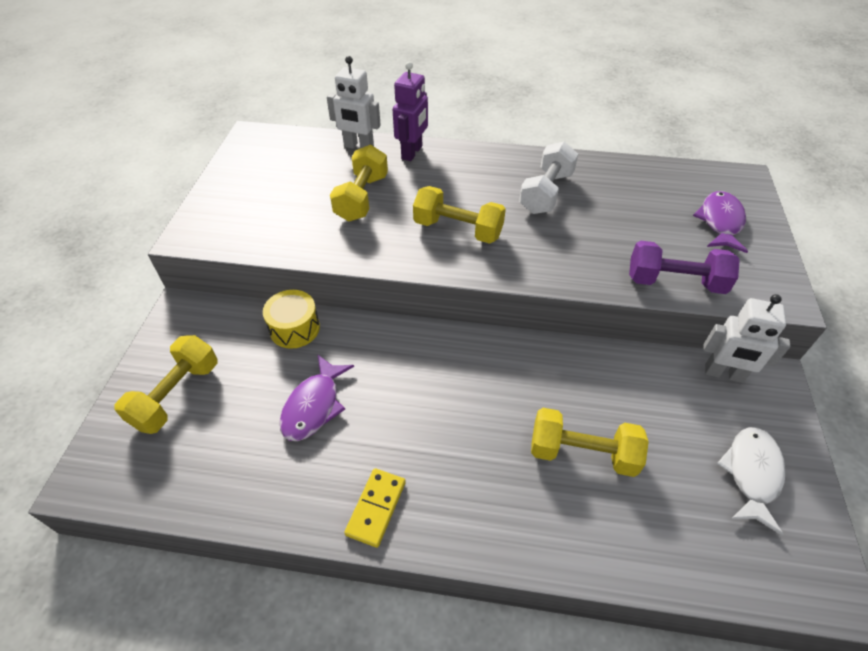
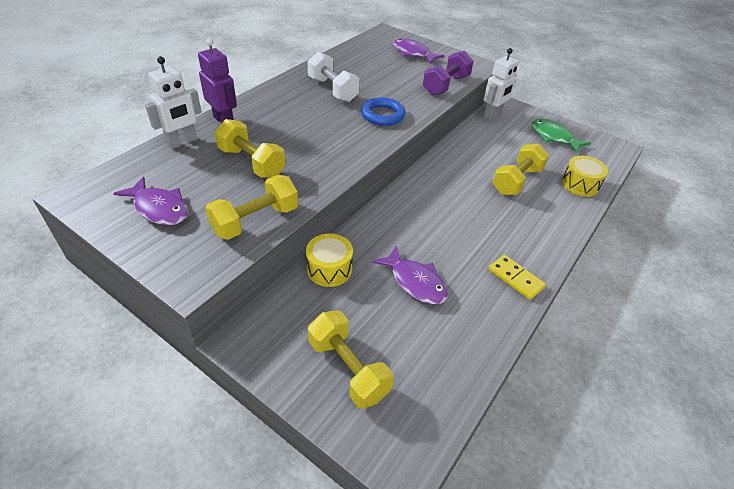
camera: 65 degrees left, 5 degrees down
yellow dumbbell [413,186,506,244] -> yellow dumbbell moved to [205,175,298,240]
white fish [717,427,786,536] -> green fish [531,119,591,153]
none -> purple fish [113,177,188,225]
none -> blue ring [361,97,406,126]
none -> yellow drum [562,156,608,197]

